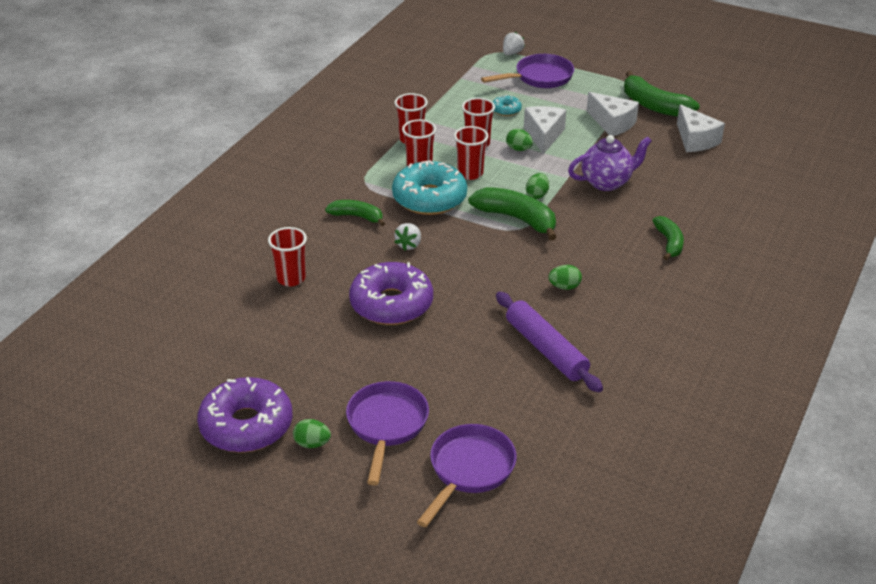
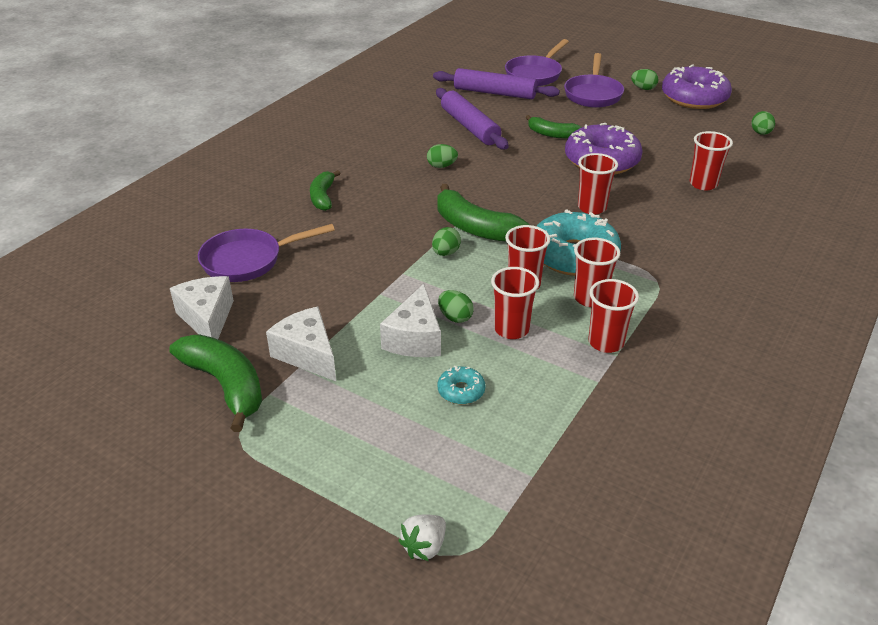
camera: 175 degrees left, 0 degrees up
green banana [325,200,385,226] -> green banana moved to [526,115,582,139]
white strawberry [394,223,421,251] -> red cup [578,153,618,215]
purple pan [481,54,574,88] -> purple pan moved to [198,224,335,282]
purple teapot [568,135,652,191] -> none
none -> purple rolling pin [433,68,560,99]
none -> green egg [751,111,775,135]

